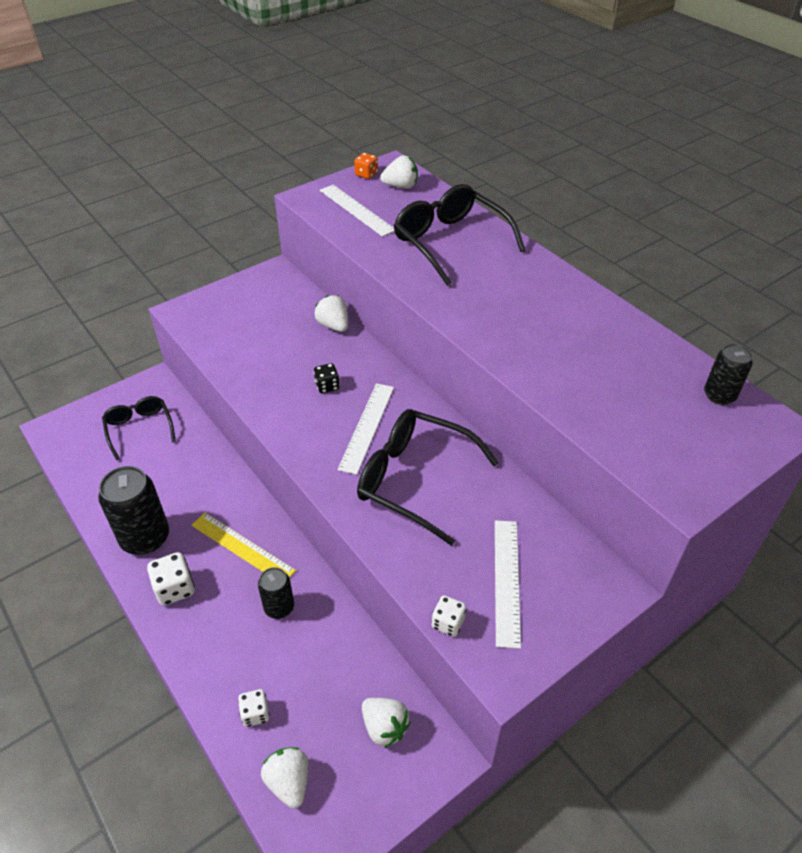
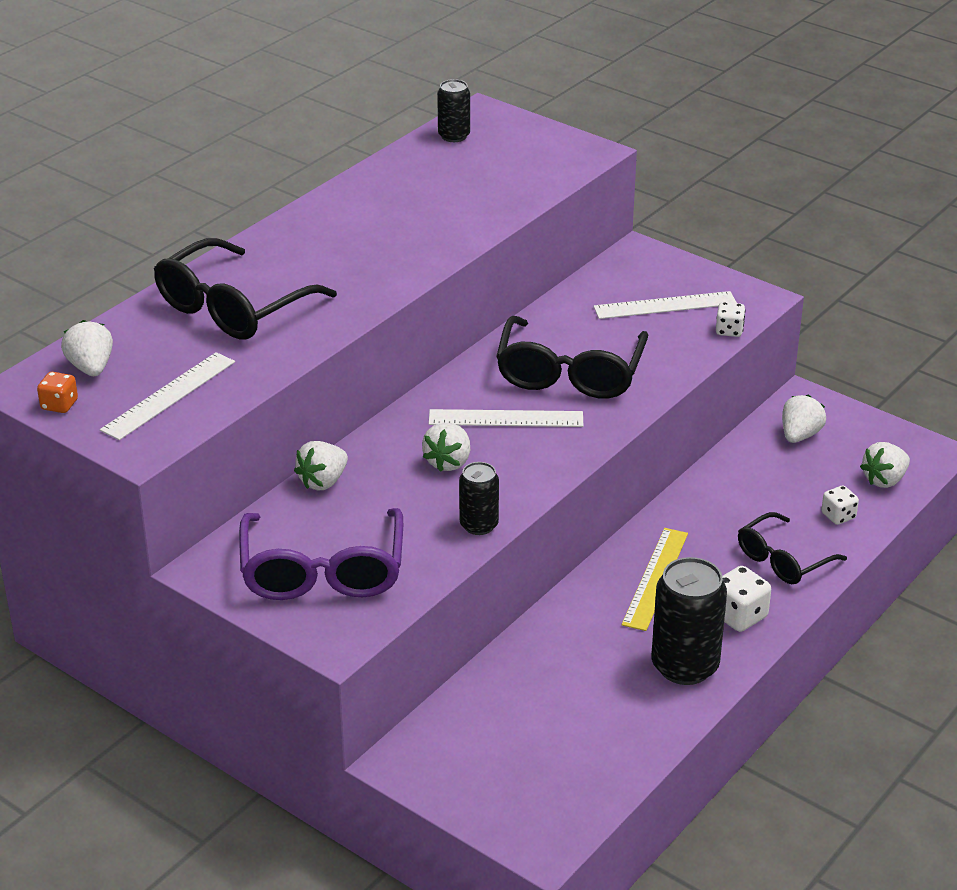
camera: 105 degrees left, 10 degrees down
black glasses [102,396,176,460] -> black glasses moved to [738,512,847,584]
black can [258,567,294,619] -> black can moved to [459,462,499,535]
black dice [314,363,340,393] -> white strawberry [422,423,470,472]
none -> purple glasses [239,508,403,600]

